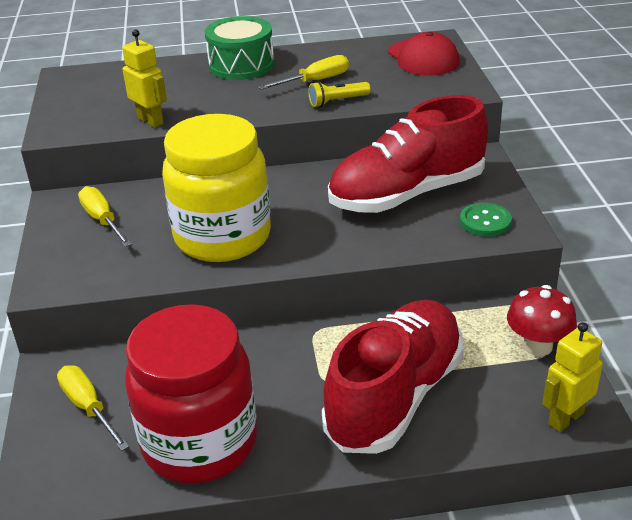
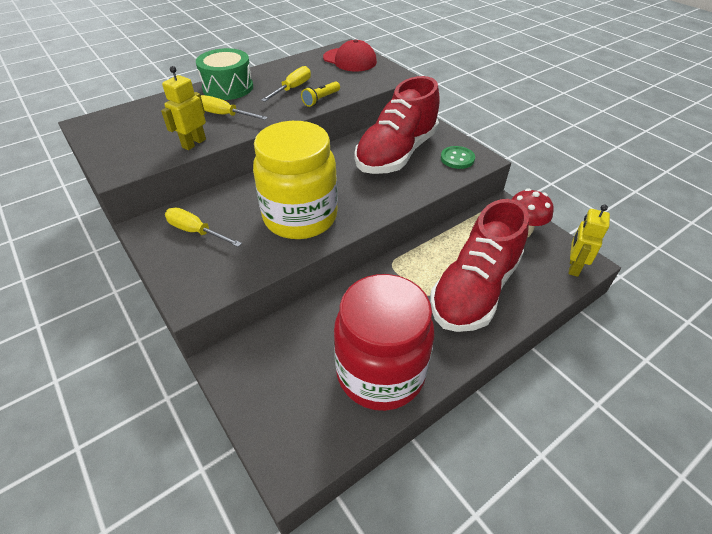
camera: 30 degrees left, 10 degrees up
yellow screwdriver [57,365,129,451] -> yellow screwdriver moved to [201,95,268,120]
yellow robot [122,29,167,128] -> yellow robot turned 75 degrees counterclockwise [161,66,206,150]
red shoe [322,300,464,454] -> red shoe turned 150 degrees counterclockwise [430,199,529,332]

